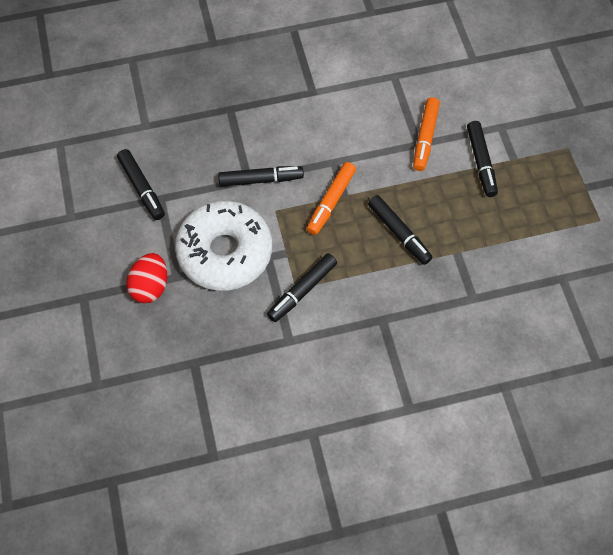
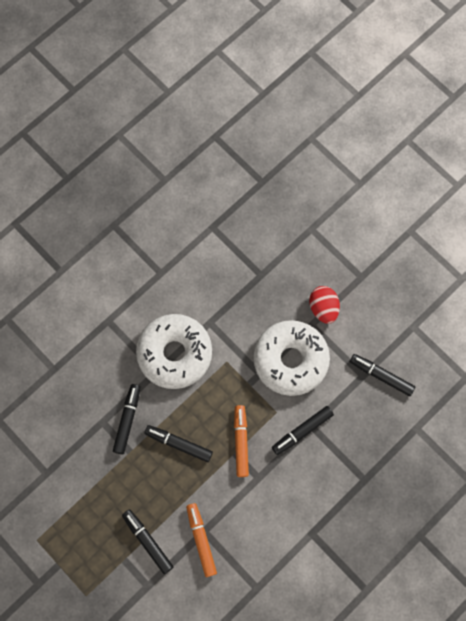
camera: 150 degrees right, 10 degrees up
black marker [267,253,337,322] -> black marker moved to [113,384,140,455]
none -> white donut [136,314,212,389]

